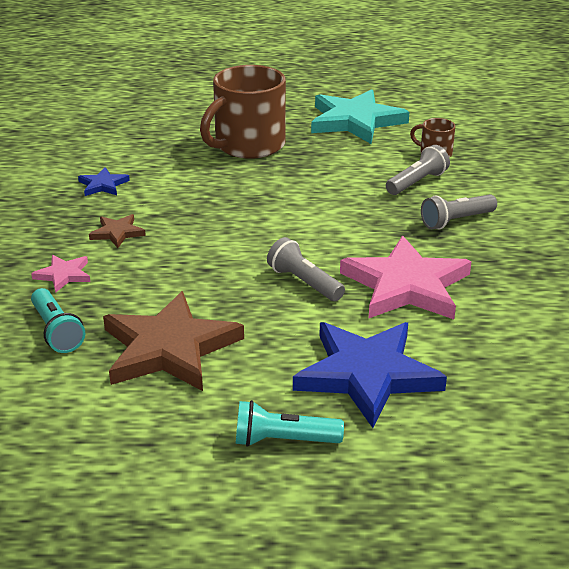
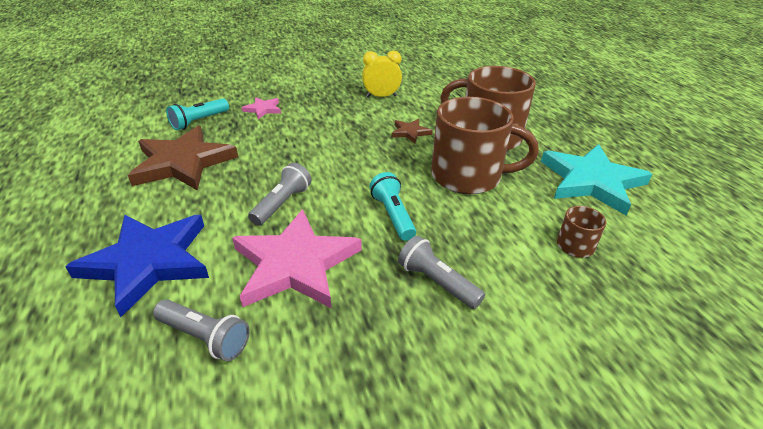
camera: 70 degrees right, 5 degrees up
blue star [78,167,130,196] -> yellow clock [362,51,402,98]
brown star [89,214,146,248] -> brown star moved to [391,119,433,143]
turquoise flashlight [236,400,344,447] -> turquoise flashlight moved to [370,172,416,241]
grey flashlight [386,145,450,195] -> grey flashlight moved to [153,299,250,361]
none -> brown mug [431,97,539,194]

